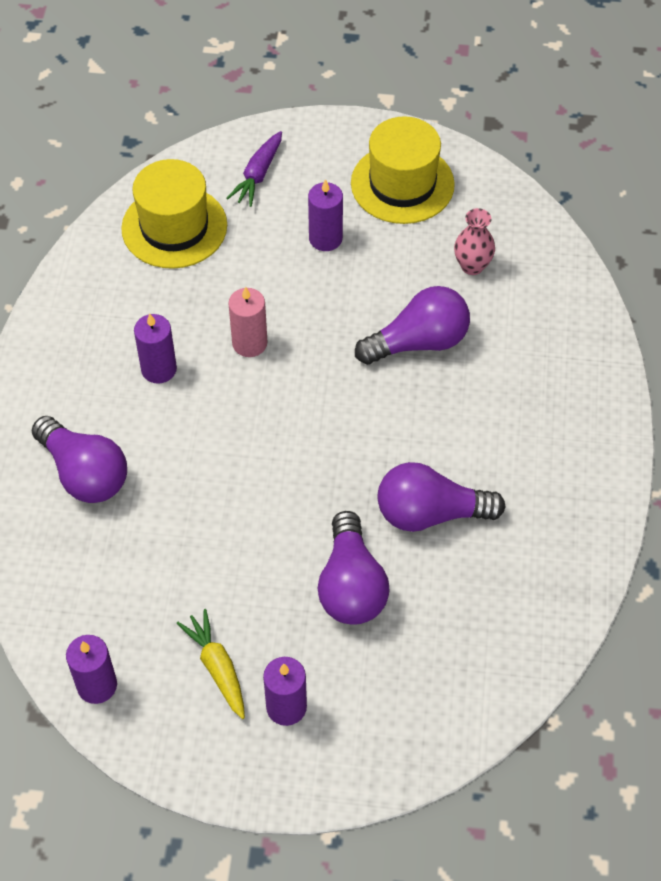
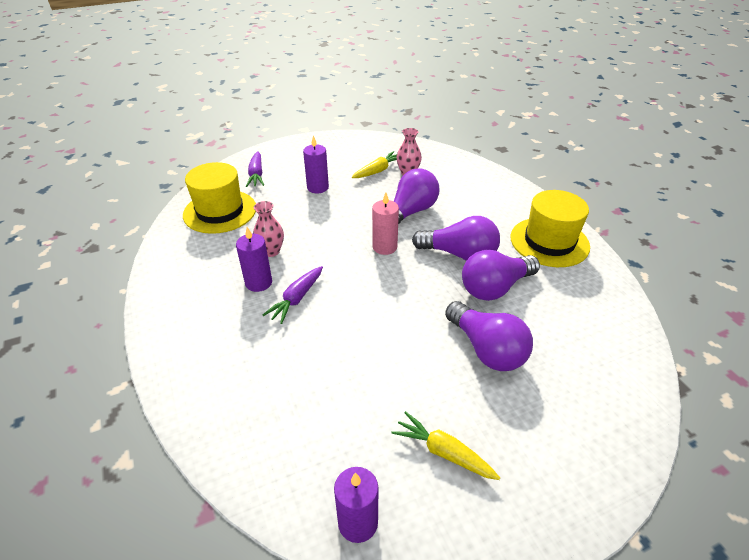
camera: 30 degrees left, 15 degrees down
purple light bulb [32,416,127,503] -> purple light bulb moved to [412,216,500,261]
pink candle [228,286,267,357] -> pink candle moved to [372,193,399,255]
purple candle [263,657,307,726] -> none
yellow hat [351,116,455,224] -> yellow hat moved to [510,190,590,267]
none -> pink vase [253,201,284,257]
none -> purple carrot [263,266,323,324]
none -> yellow carrot [352,151,397,178]

